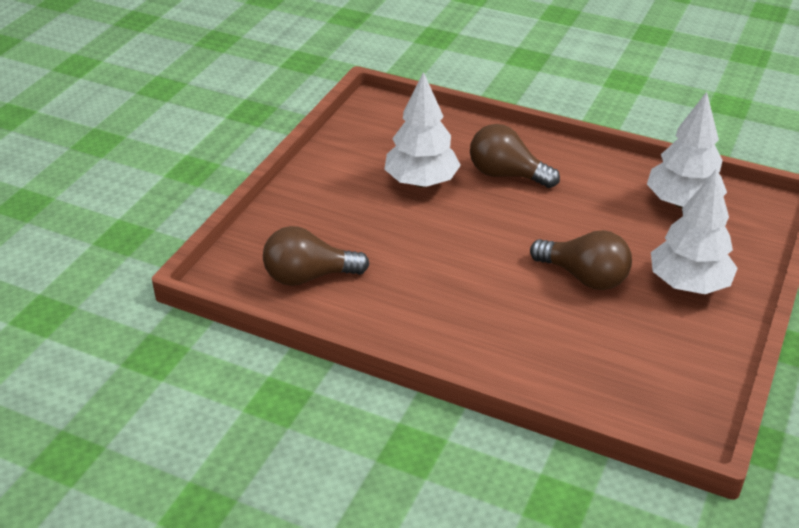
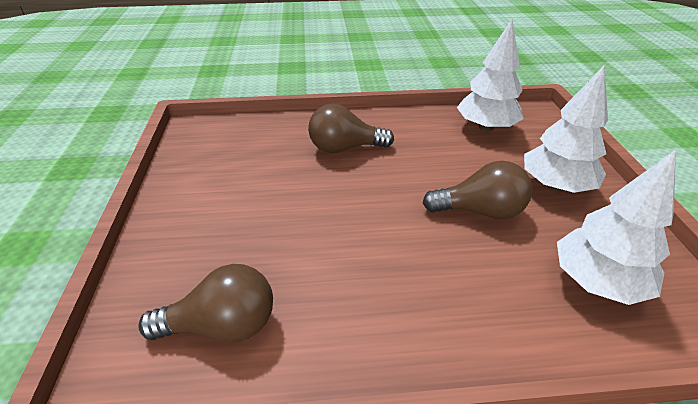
camera: 30 degrees left, 0 degrees up
brown light bulb [263,226,370,286] -> brown light bulb turned 150 degrees counterclockwise [138,264,273,342]
white tree [384,72,461,187] -> white tree moved to [557,149,676,305]

